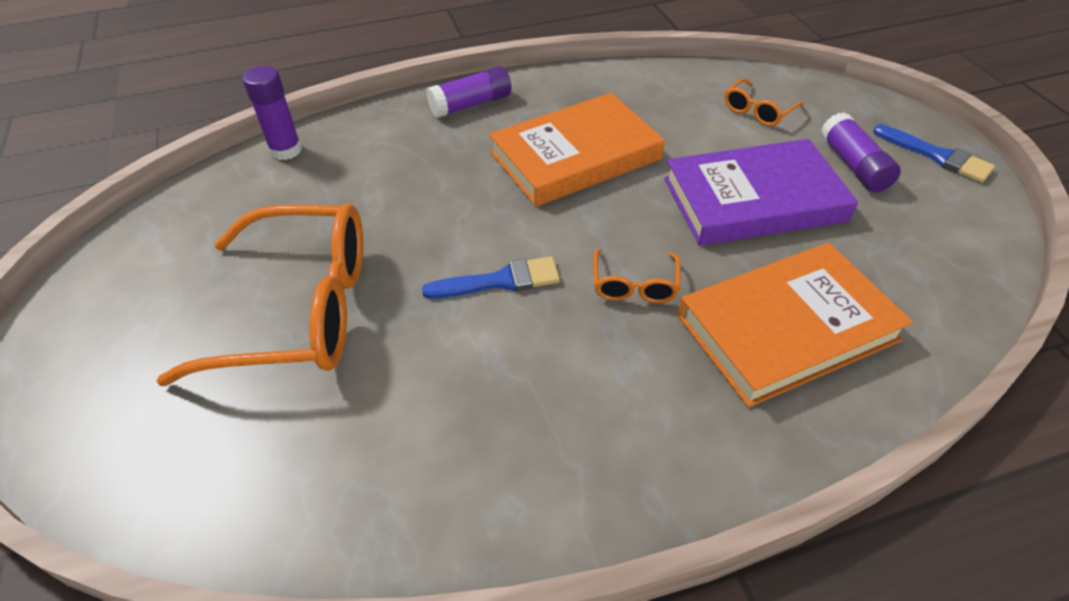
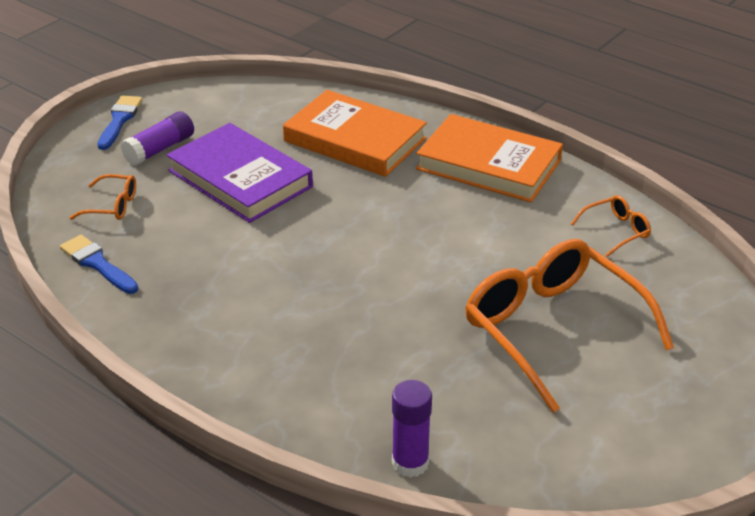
camera: 125 degrees left, 10 degrees down
blue brush [422,256,560,299] -> blue brush moved to [60,235,139,294]
purple glue stick [426,66,511,118] -> none
orange book [489,93,665,207] -> orange book moved to [416,114,563,202]
orange glasses [593,249,681,303] -> orange glasses moved to [571,195,651,257]

